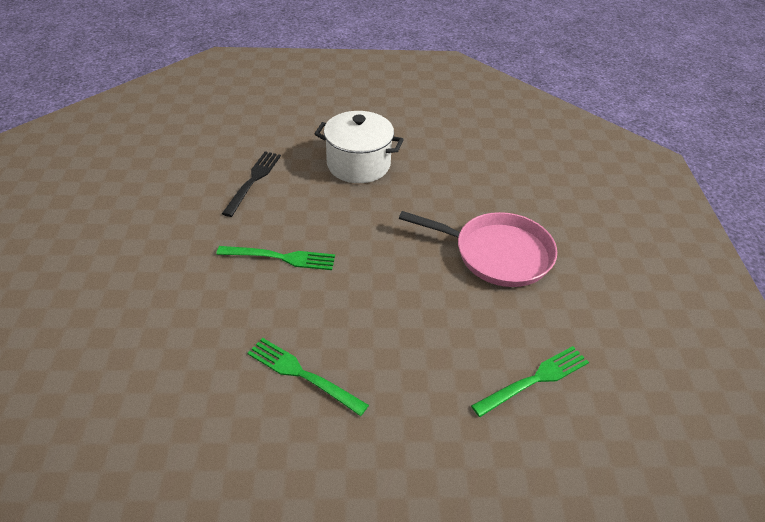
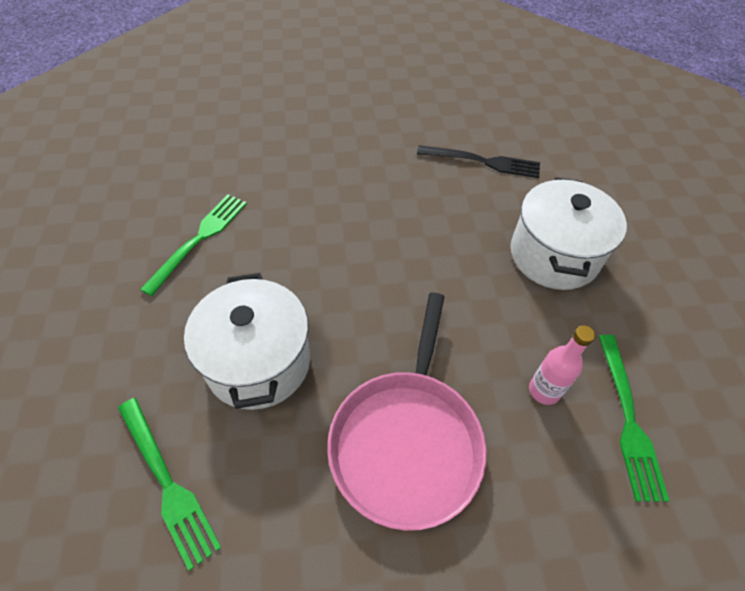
camera: 85 degrees right, 10 degrees up
green fork [216,246,335,270] -> green fork moved to [598,335,669,502]
none -> white pot [184,273,310,410]
none -> pink bottle [529,325,595,405]

